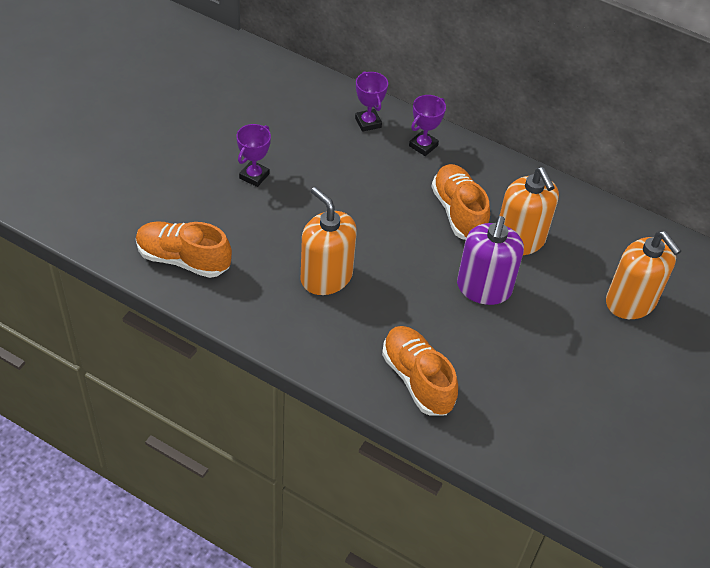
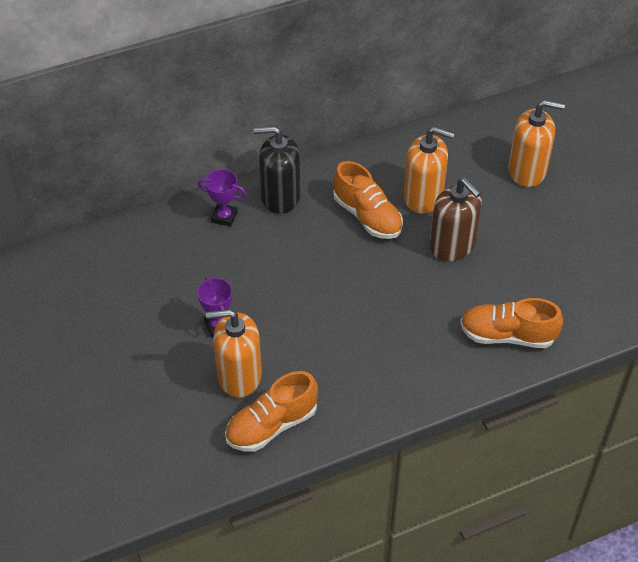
camera: 50 degrees left, 0 degrees up
orange soap dispenser [300,187,357,295] -> orange soap dispenser moved to [206,309,262,398]
purple trophy [409,95,446,156] -> black soap dispenser [254,126,301,214]
orange shoe [431,164,490,240] -> orange shoe turned 150 degrees counterclockwise [333,161,403,239]
purple soap dispenser [457,216,524,305] -> brown soap dispenser [429,178,482,261]

